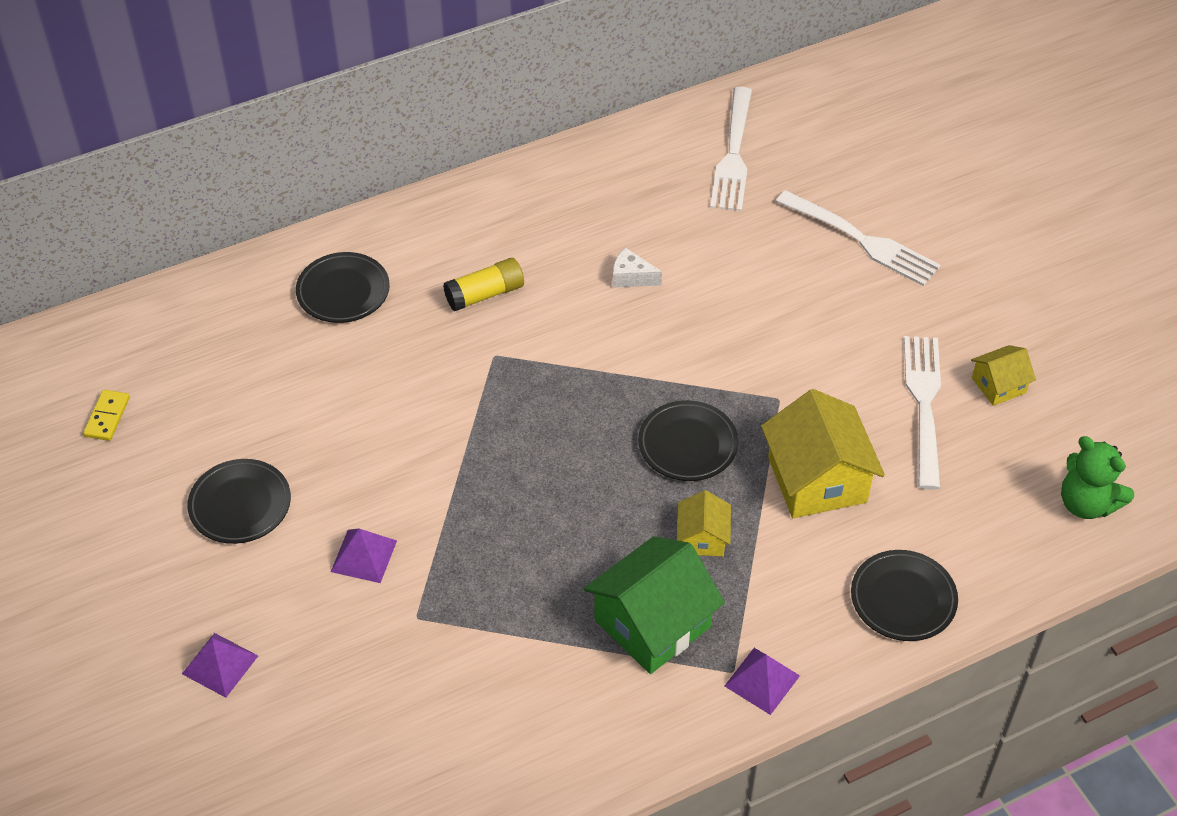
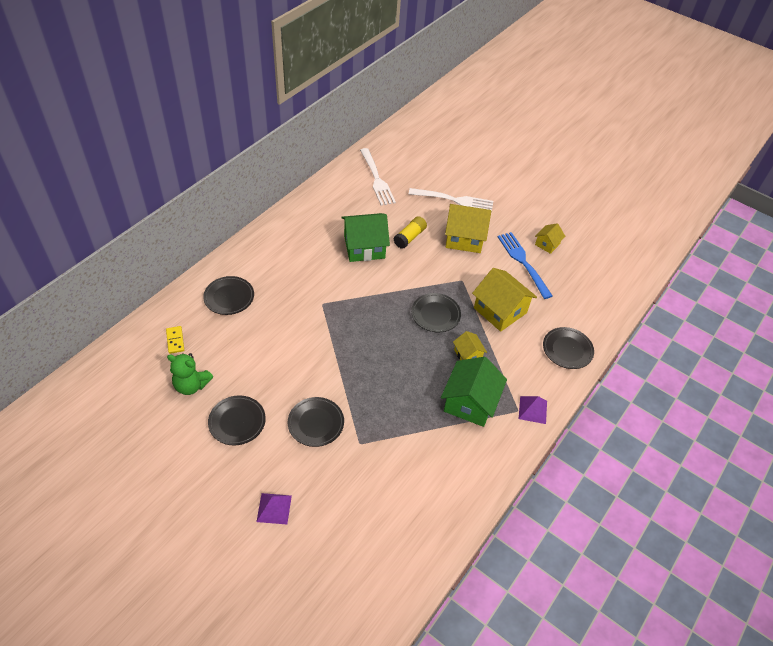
camera: 30 degrees left, 0 degrees up
yellow domino [83,390,130,441] -> yellow domino moved to [166,326,184,354]
purple pyramid [331,529,397,583] -> black plate [288,397,344,447]
yellow glue stick [443,258,524,311] -> yellow glue stick moved to [393,216,427,249]
white cheese [613,247,662,287] -> green house [341,213,390,262]
white fork [904,336,941,490] -> blue fork [497,232,552,299]
green teddy bear [1061,436,1134,519] -> green teddy bear moved to [167,353,213,395]
none -> yellow house [445,204,491,253]

